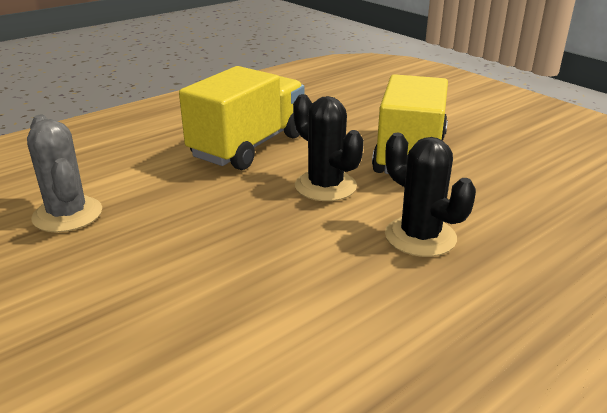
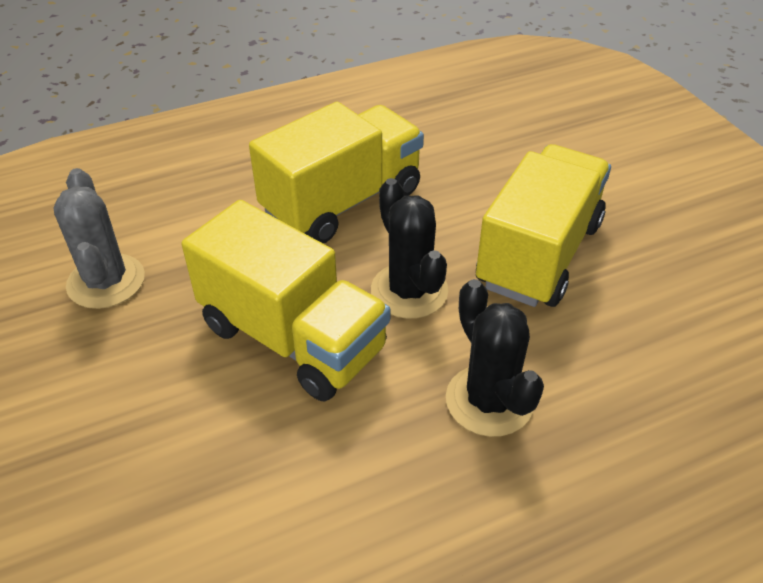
camera: 15 degrees right, 15 degrees up
none -> yellow truck [182,200,390,402]

